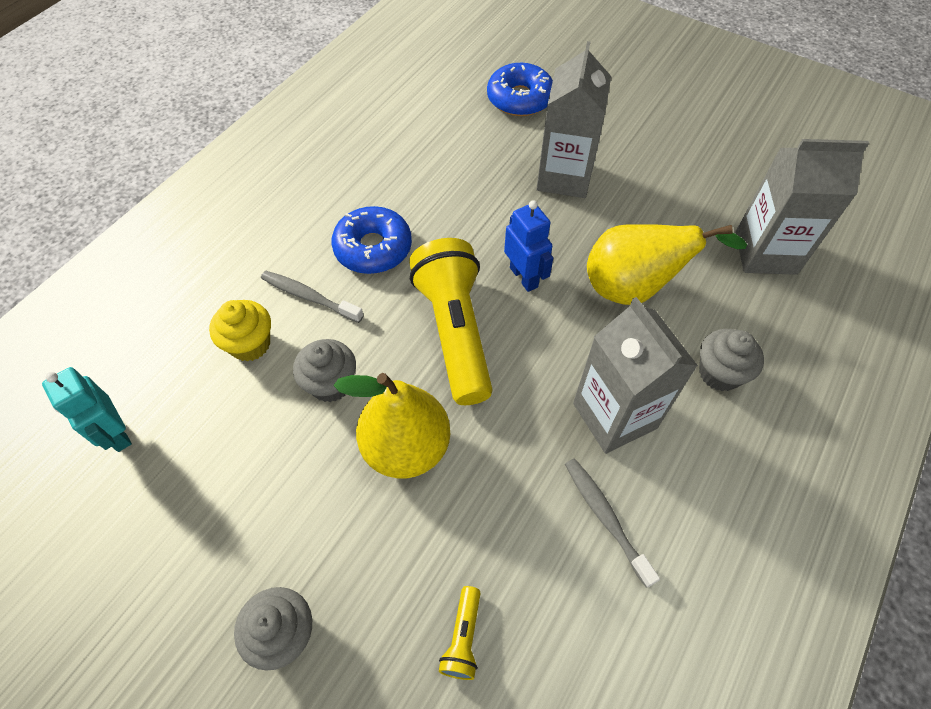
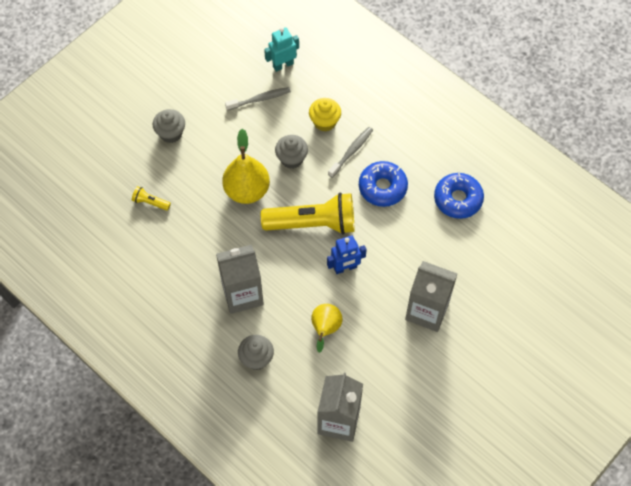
camera: 100 degrees right, 5 degrees up
blue donut [487,63,553,116] -> blue donut moved to [434,173,484,219]
grey toothbrush [565,458,660,588] -> grey toothbrush moved to [225,87,291,111]
yellow pear [587,224,747,305] -> yellow pear [311,304,343,353], size x0.63

